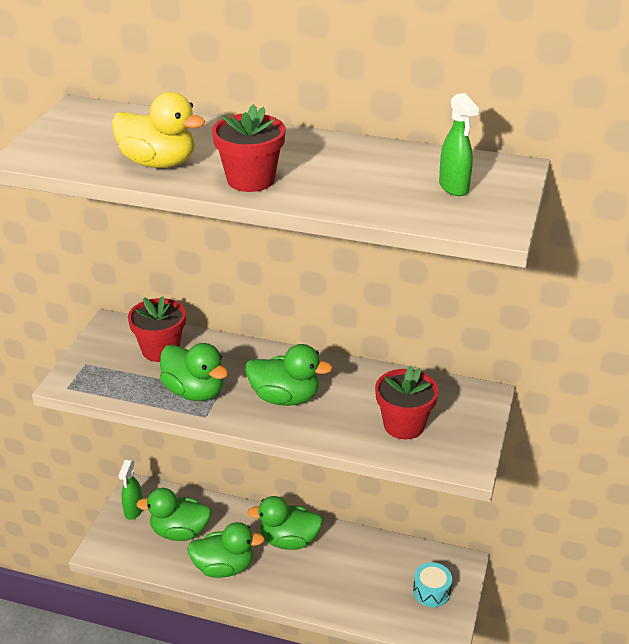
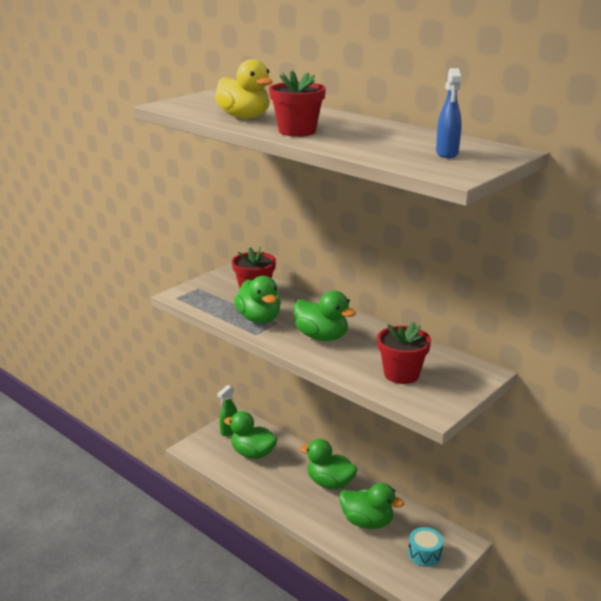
camera: 25 degrees right, 10 degrees down
green duck [187,522,264,578] -> green duck moved to [339,483,405,529]
green spray bottle [439,93,479,196] -> blue spray bottle [436,68,462,158]

